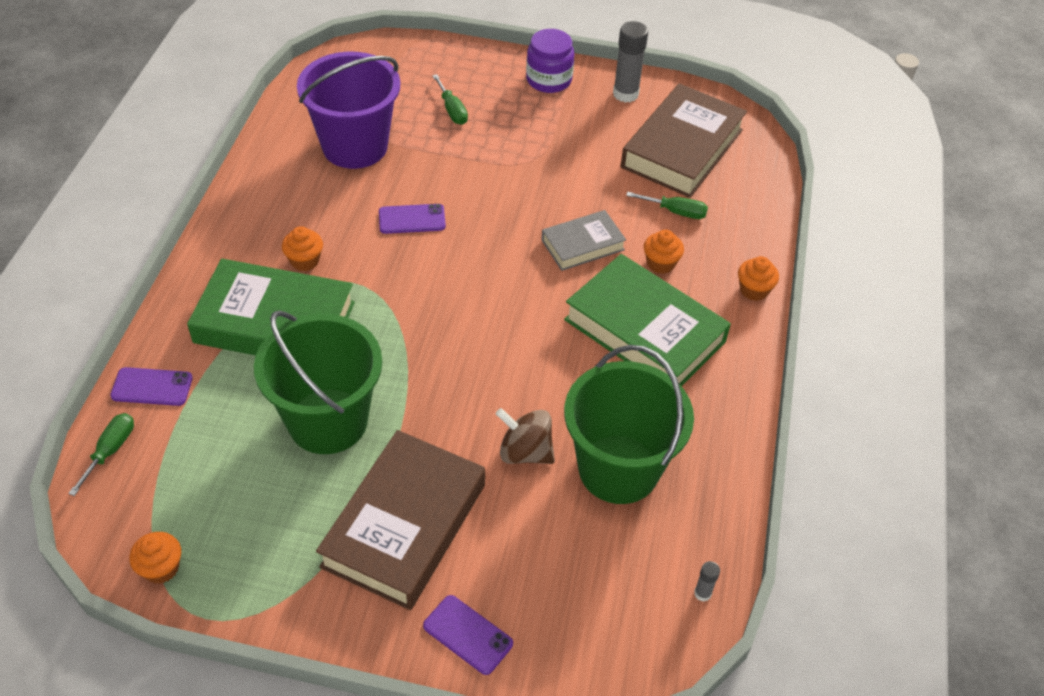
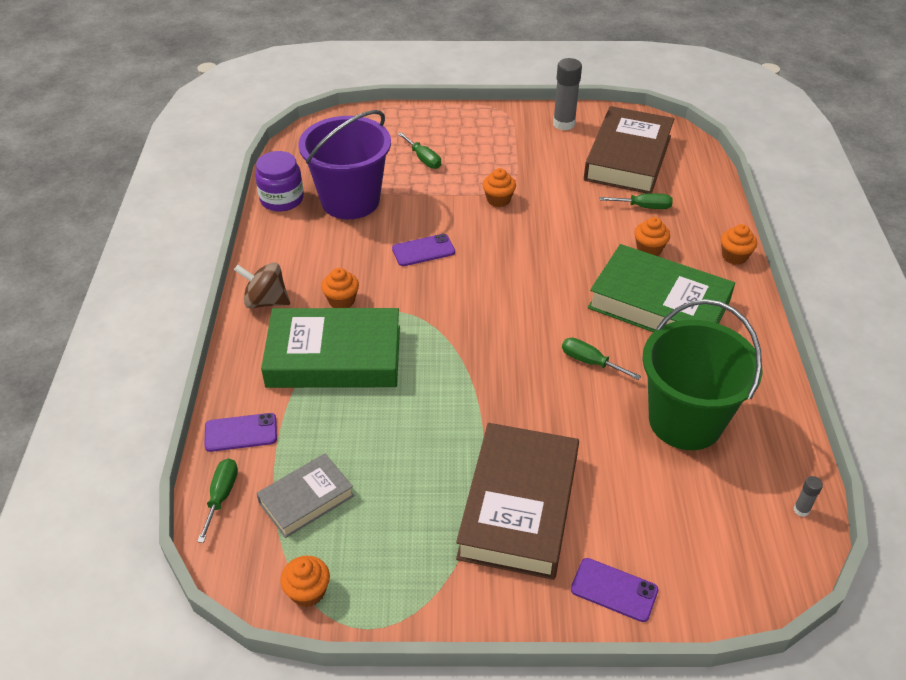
camera: 10 degrees left, 5 degrees down
green bucket [254,310,382,454] -> none
brown spinning top [496,408,555,464] -> brown spinning top moved to [234,262,290,308]
purple jar [526,29,574,93] -> purple jar moved to [255,151,304,211]
grey book [542,210,626,271] -> grey book moved to [256,454,354,538]
none -> orange cupcake [483,168,516,207]
none -> green screwdriver [562,338,641,380]

